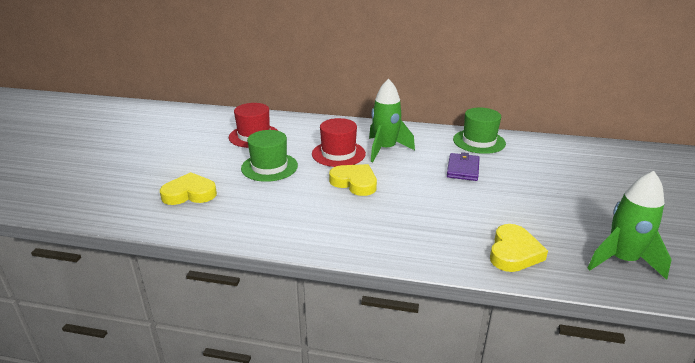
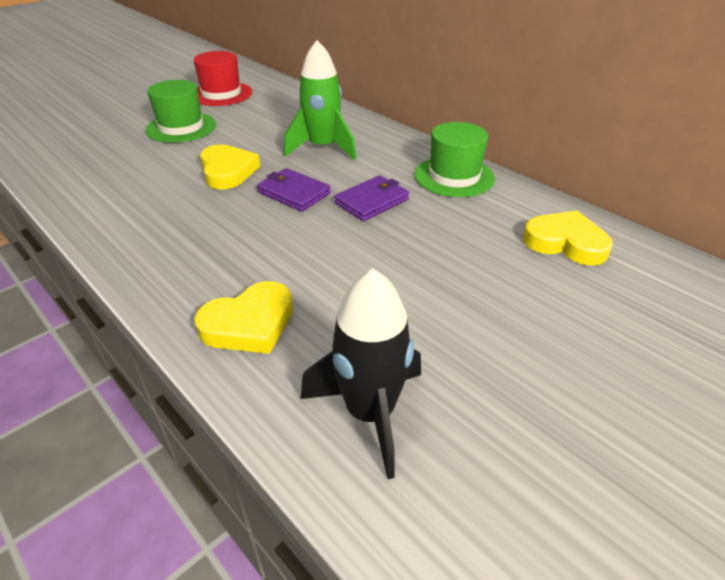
camera: 35 degrees right, 10 degrees up
yellow heart [160,172,217,205] -> yellow heart moved to [523,210,613,266]
red hat [312,118,366,167] -> none
green rocket [587,171,672,280] -> black rocket [301,268,421,479]
none -> purple wallet [257,168,331,212]

